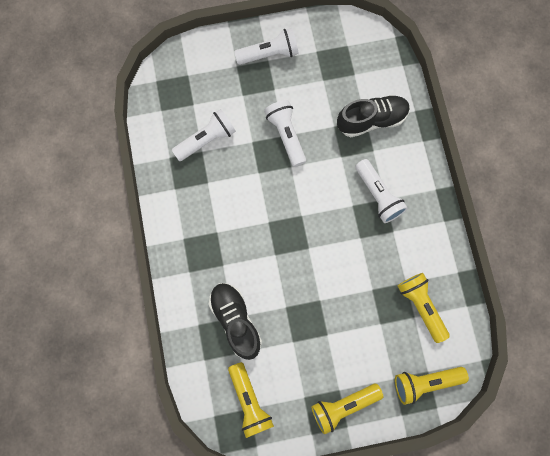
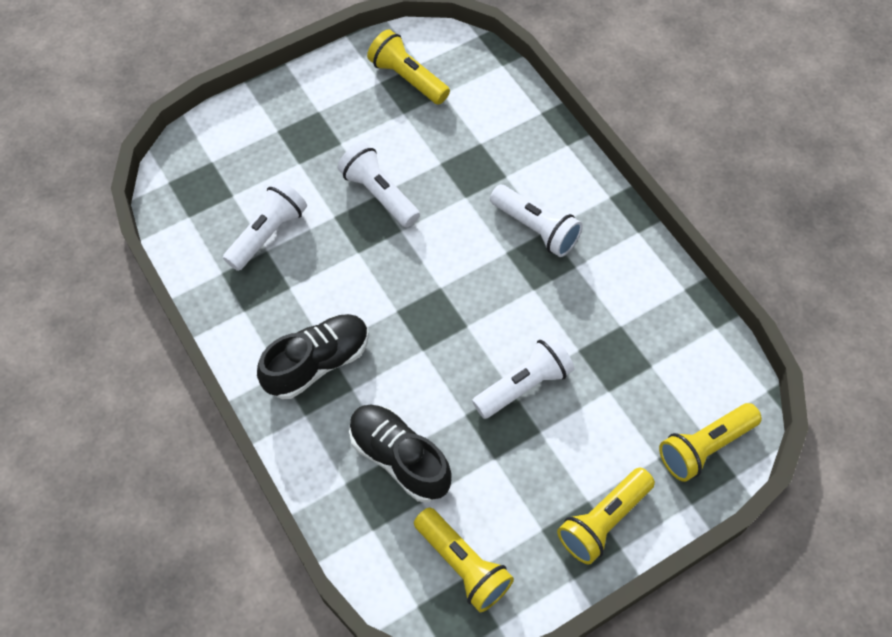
camera: 20 degrees left, 15 degrees down
white flashlight [234,28,299,65] -> white flashlight moved to [472,335,574,419]
black shoe [337,95,410,137] -> black shoe moved to [257,314,369,399]
yellow flashlight [398,273,450,343] -> yellow flashlight moved to [367,29,450,105]

